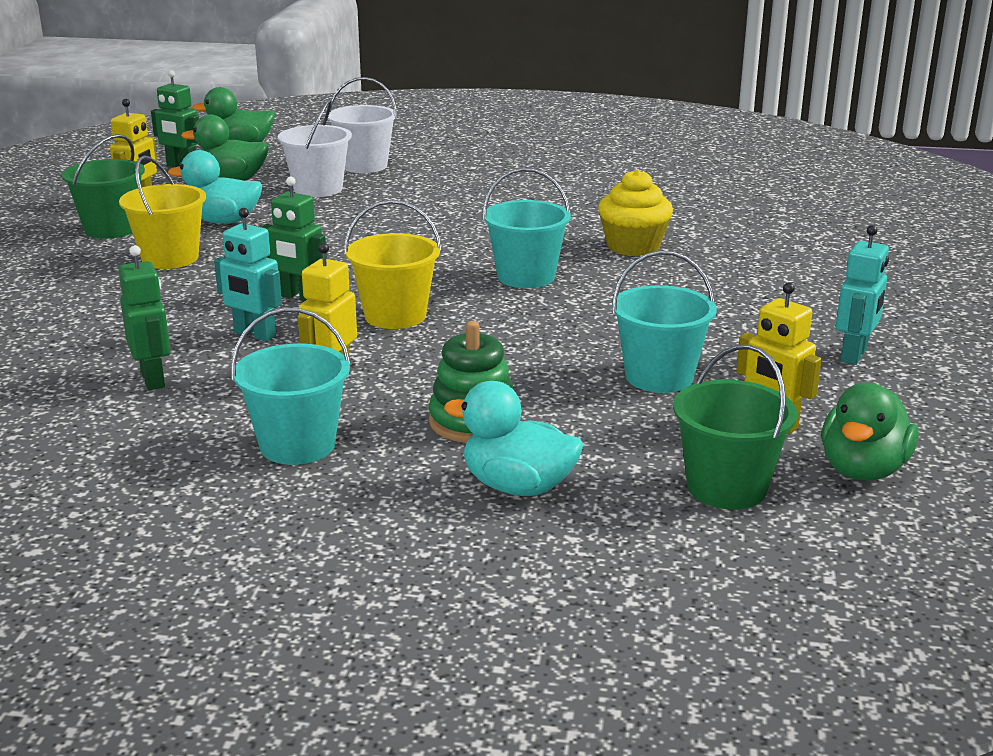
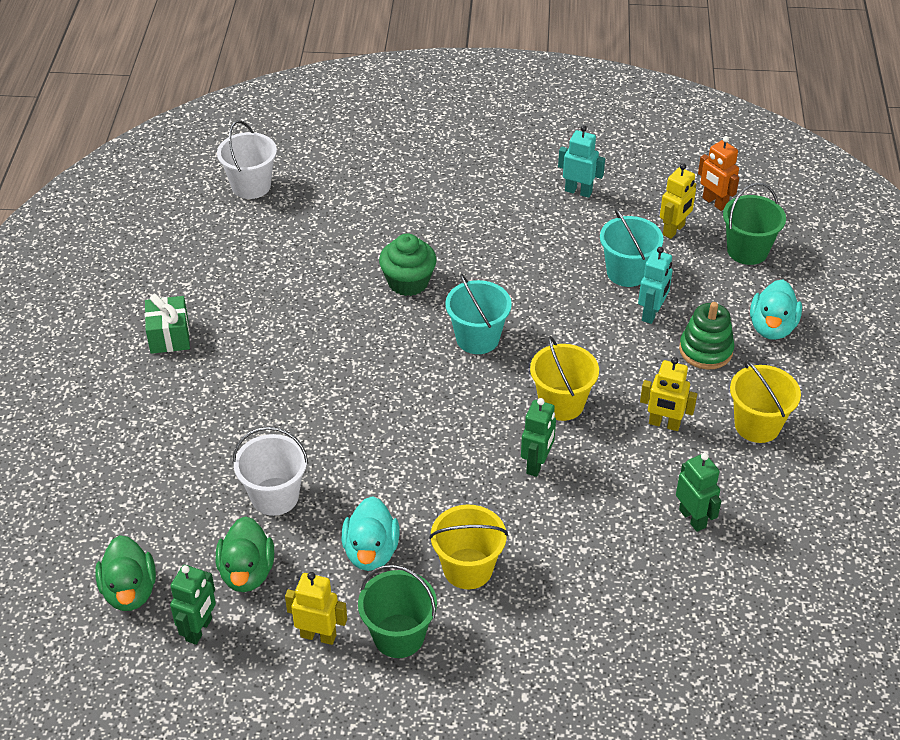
camera: 95 degrees left, 20 degrees up
green robot [118,245,171,390] -> green robot turned 90 degrees clockwise [676,453,721,532]
turquoise robot [214,208,282,341] -> turquoise robot moved to [638,247,672,324]
turquoise bucket [231,308,351,465] -> yellow bucket [730,360,801,443]
white bucket [328,77,397,173] -> white bucket moved to [217,120,277,199]
yellow cupcake [598,169,673,256] -> green cupcake [379,233,437,296]
green duck [821,383,919,481] -> orange robot [698,136,739,211]
none -> green gift [145,294,190,354]

